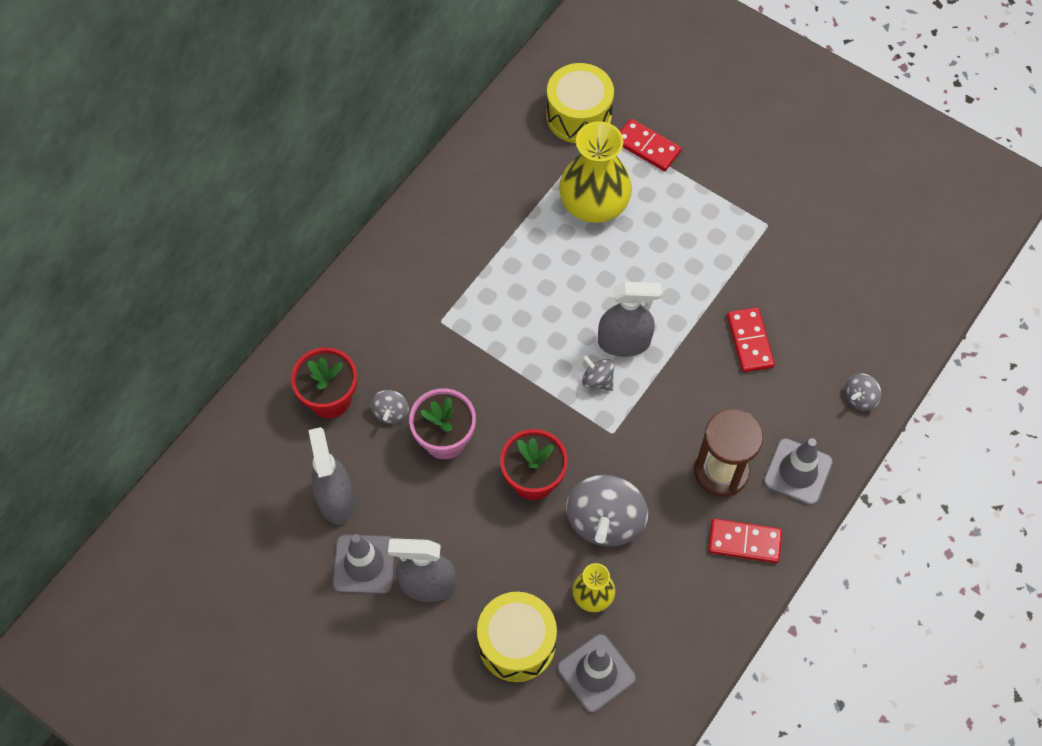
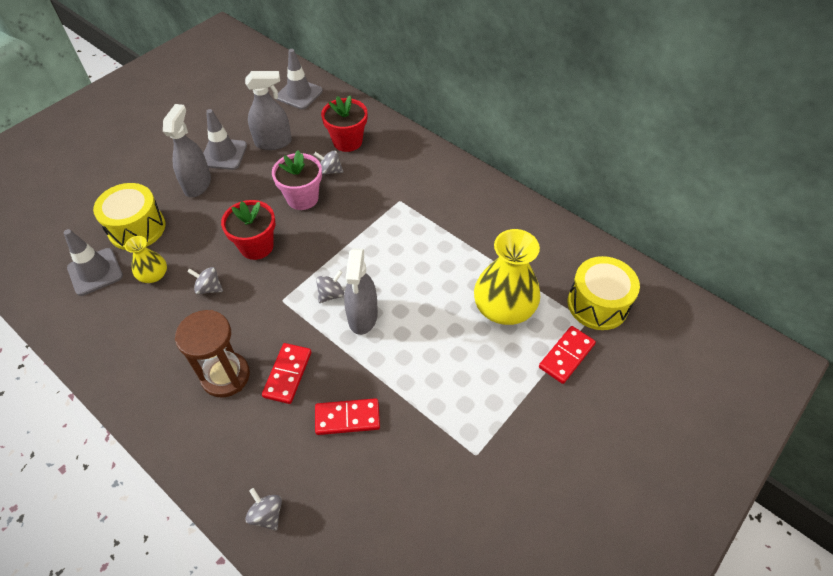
camera: 95 degrees right, 10 degrees down
grey spinning top [566,475,648,547] -> grey spinning top [187,267,223,294], size x0.49
red domino [708,519,782,563] -> red domino moved to [262,343,311,404]
grey traffic cone [763,438,833,506] -> grey traffic cone moved to [277,49,323,109]

